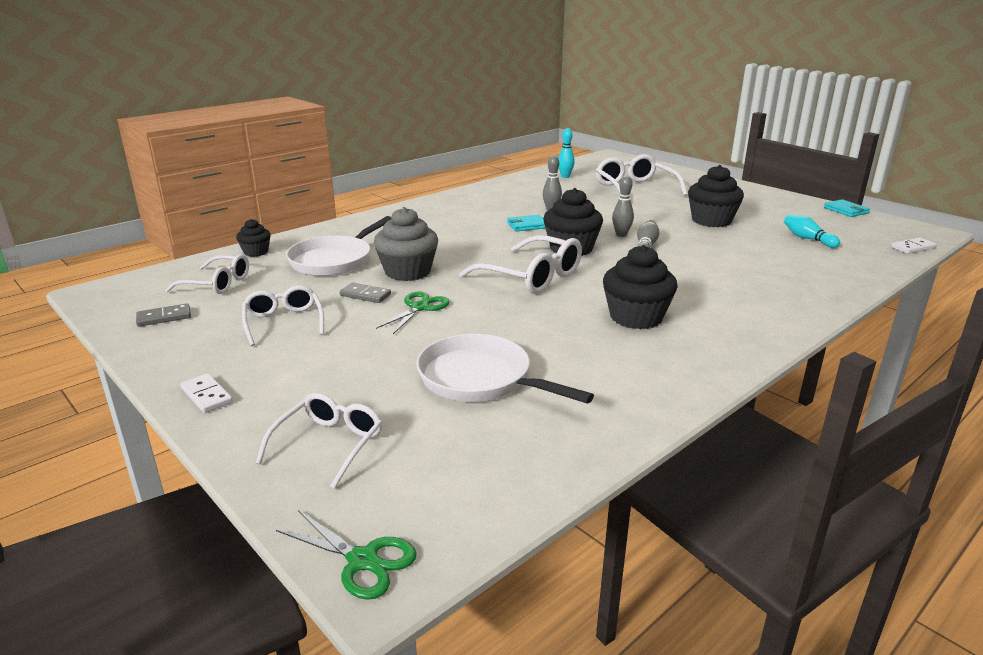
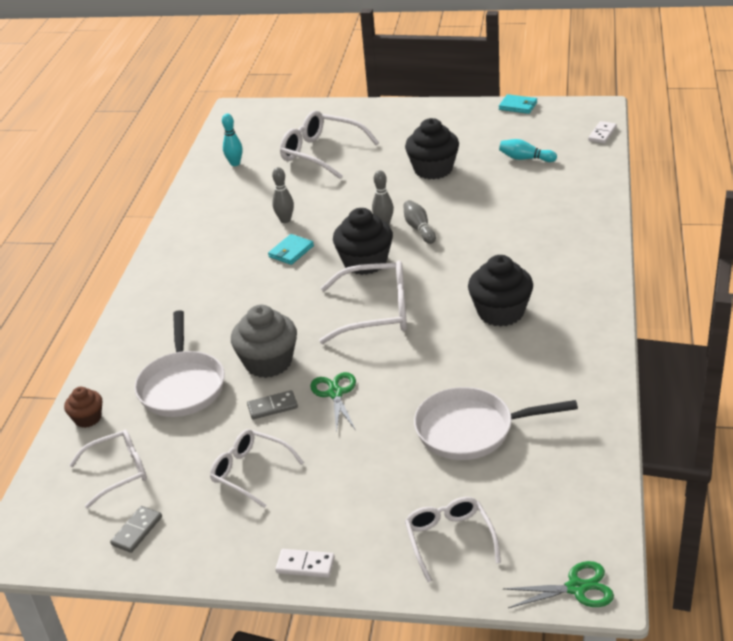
camera: 35 degrees left, 10 degrees up
black cupcake [236,219,271,257] -> brown cupcake [64,387,102,428]

